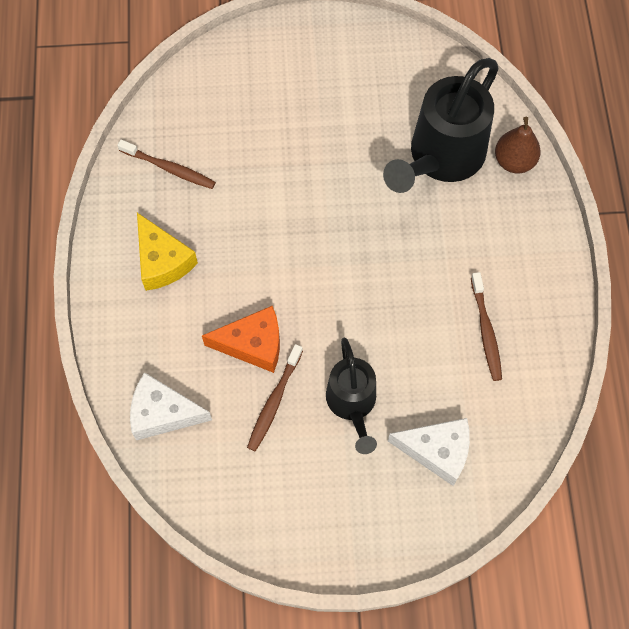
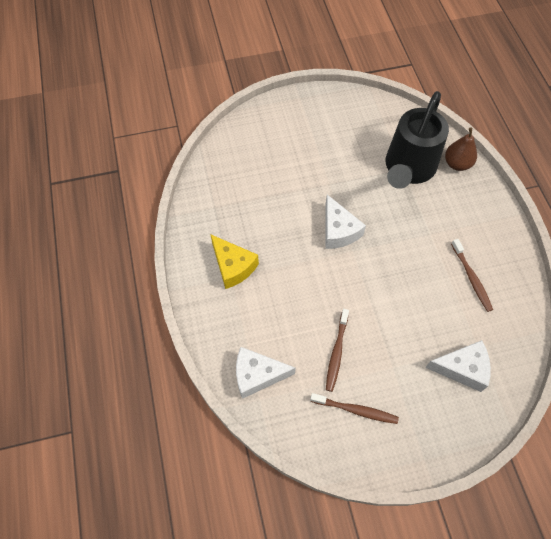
camera: 10 degrees left, 5 degrees down
brown toothbrush [117,140,216,189] -> brown toothbrush moved to [310,393,399,424]
orange cheese [202,306,280,373] -> none
black watering can [326,337,377,454] -> none
none -> white cheese [325,195,366,249]

